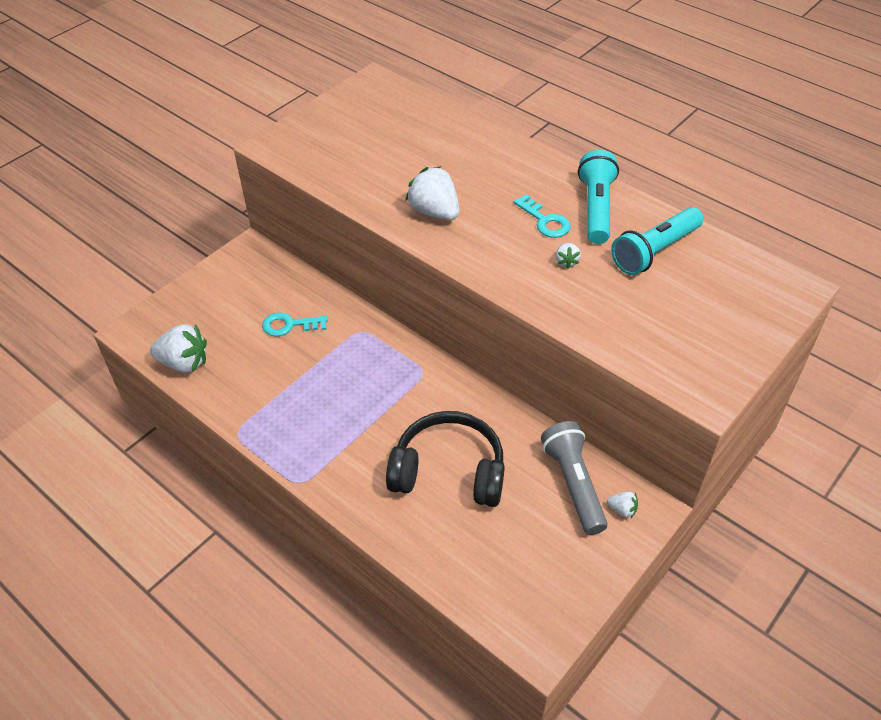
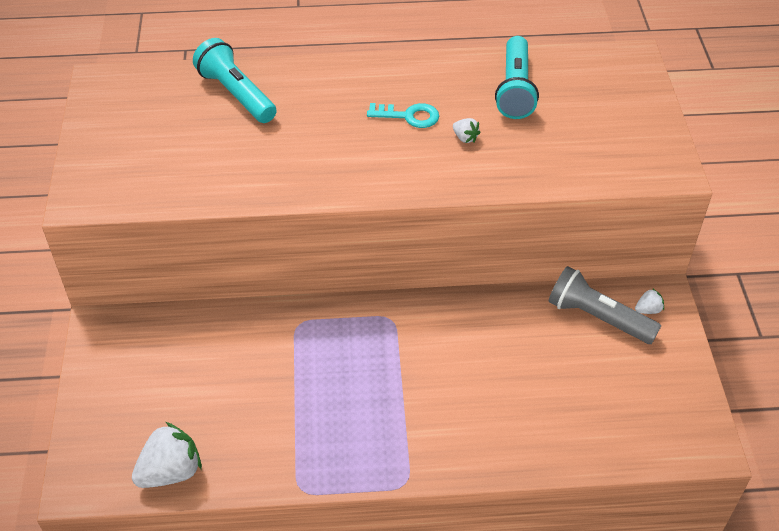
camera: 45 degrees left, 0 degrees up
turquoise key [262,312,328,337] -> none
black headphones [386,411,505,507] -> none
white strawberry [405,166,459,220] -> none
turquoise flashlight [578,150,619,244] -> turquoise flashlight moved to [193,38,277,123]

